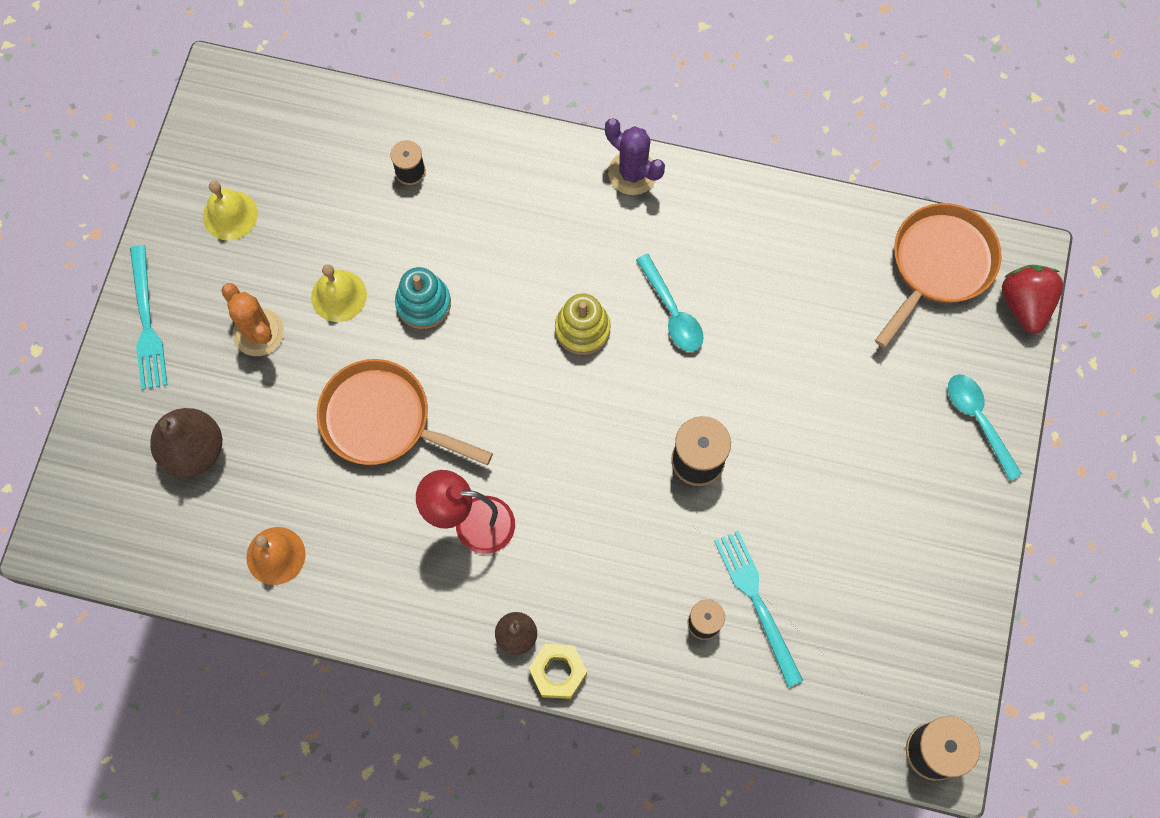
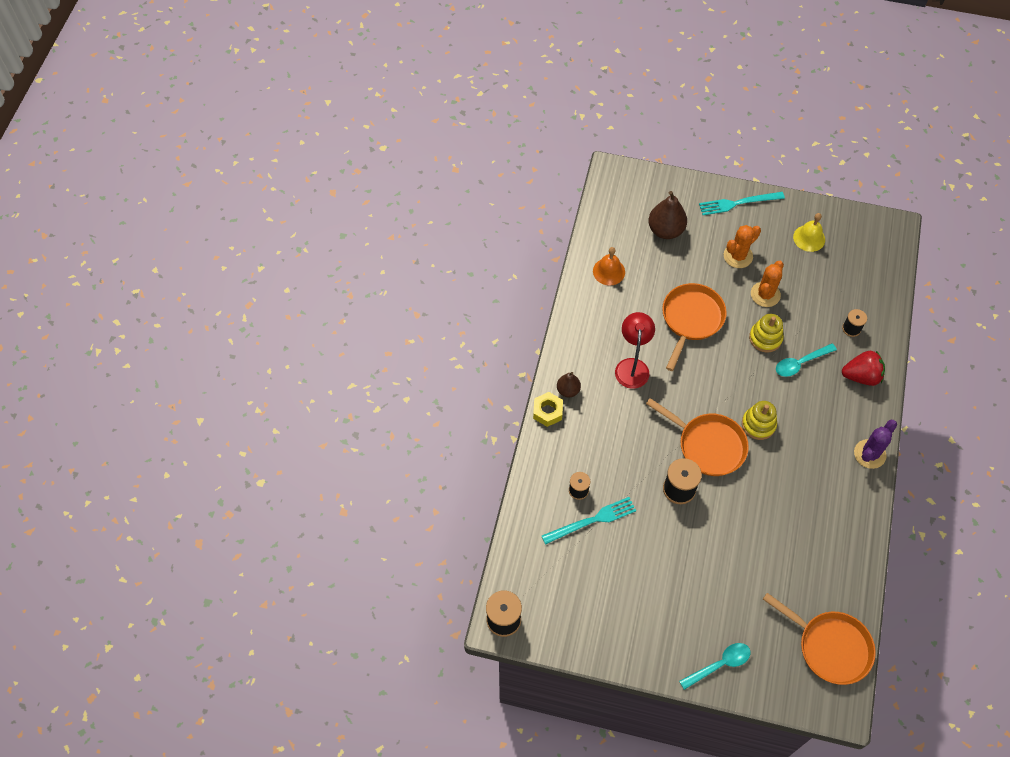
camera: 90 degrees right, 10 degrees down
yellow bell [311,264,367,322] -> orange cactus [751,261,784,307]
turquoise stacking toy [395,267,451,329] -> yellow stacking toy [749,314,784,353]
turquoise spoon [636,254,703,352] -> turquoise spoon moved to [776,343,837,377]
red strawberry [1002,265,1063,334] -> red strawberry moved to [842,351,885,386]
none -> orange pan [646,398,749,476]

